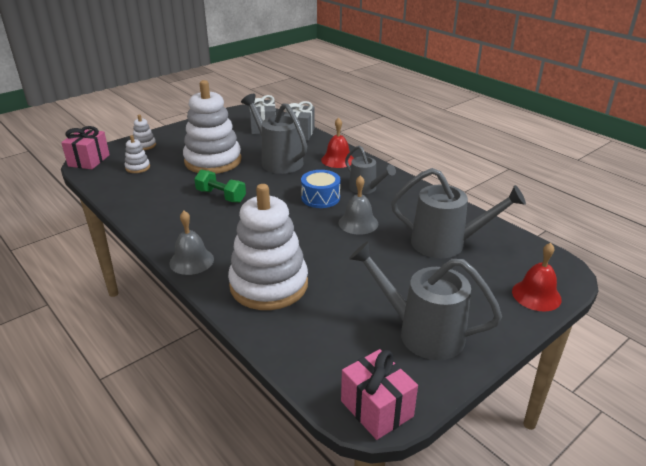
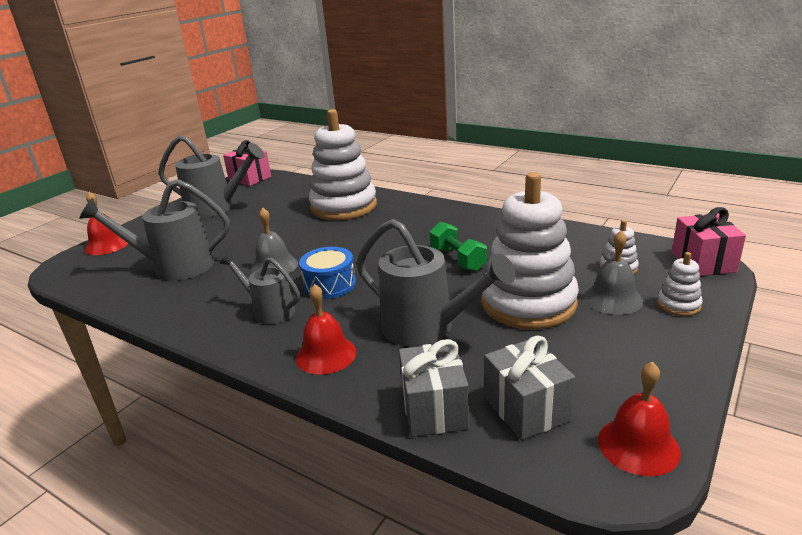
camera: 165 degrees right, 5 degrees down
grey bell [169,211,214,275] -> grey bell moved to [584,230,643,315]
green dumbbell [194,170,246,203] -> green dumbbell turned 45 degrees clockwise [430,222,487,271]
none -> red bell [598,362,681,476]

